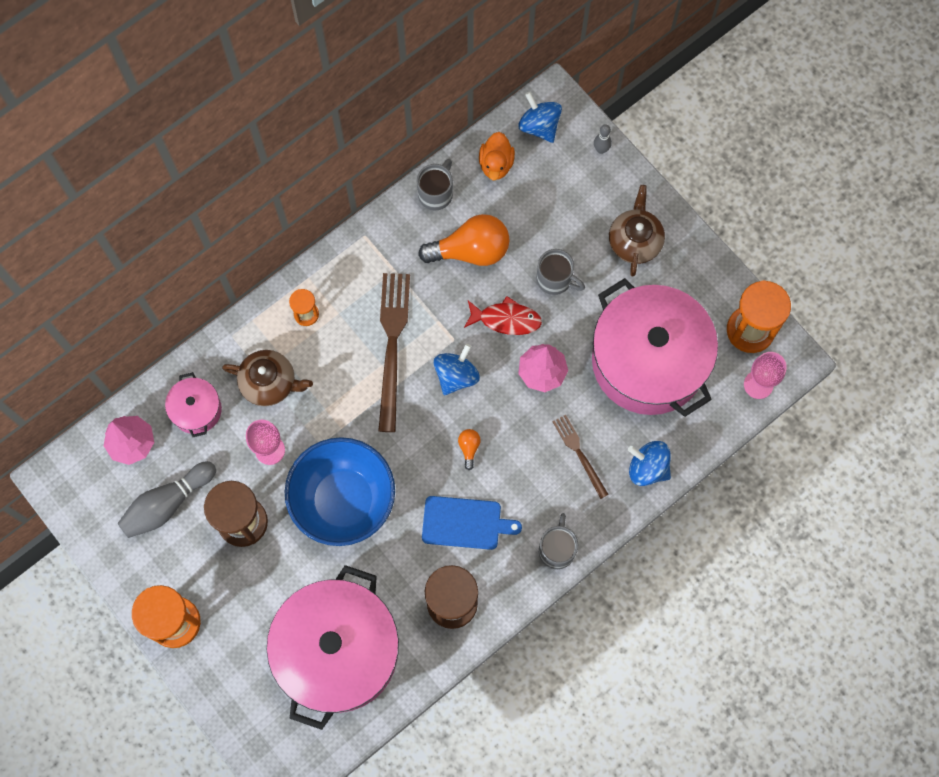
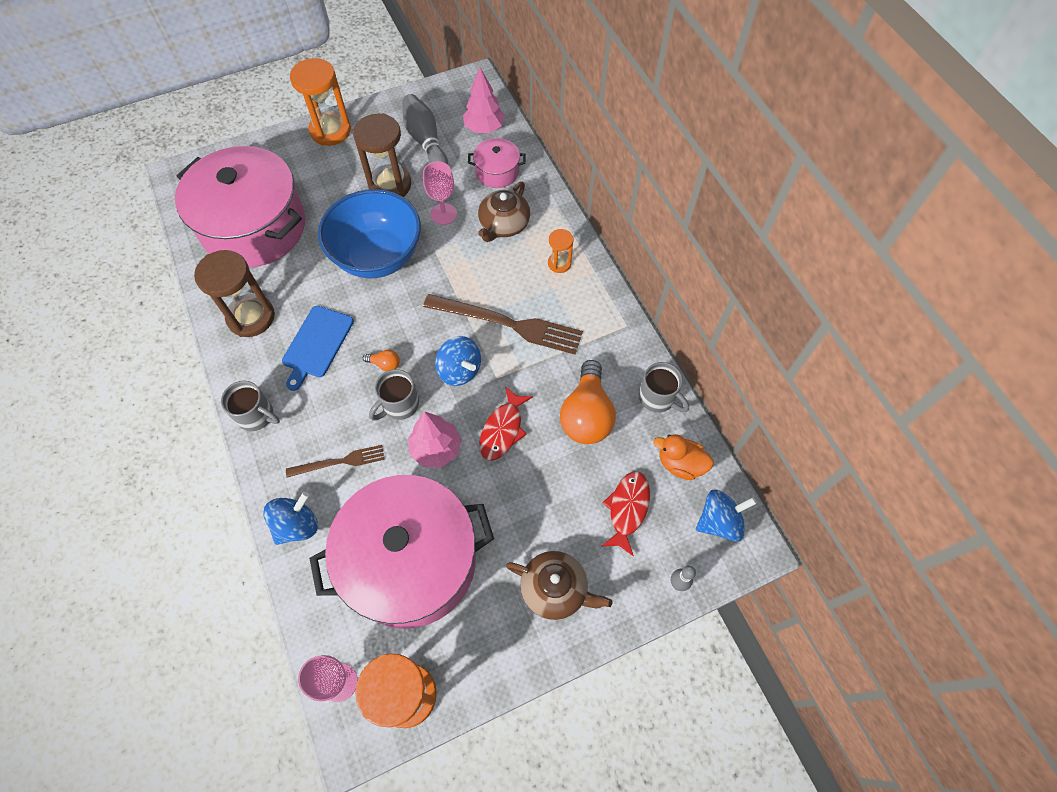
camera: 105 degrees right, 10 degrees down
grey mug [537,249,585,295] -> grey mug moved to [369,369,419,420]
none -> red fish [602,471,650,557]

